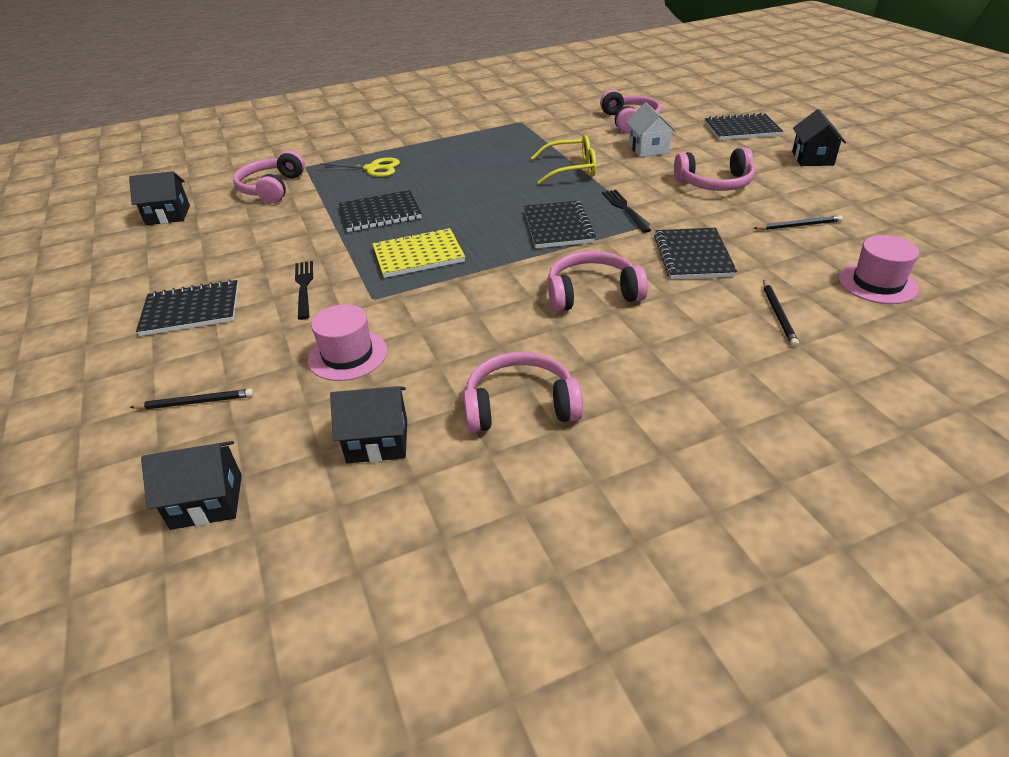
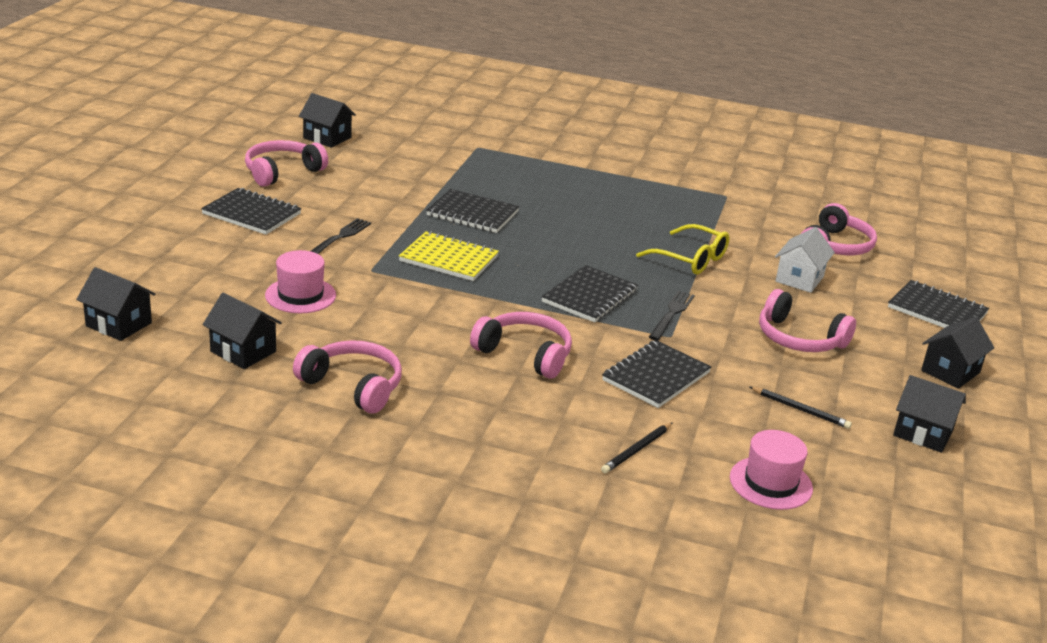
camera: 35 degrees right, 10 degrees down
black pencil [129,389,254,409] -> none
pink headphones [233,150,305,204] -> pink headphones moved to [245,140,328,187]
yellow scissors [317,157,400,177] -> none
none -> black house [893,375,966,453]

